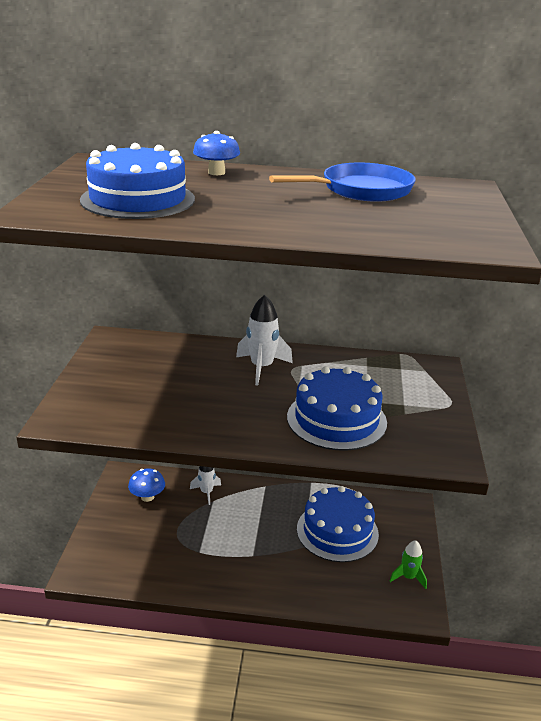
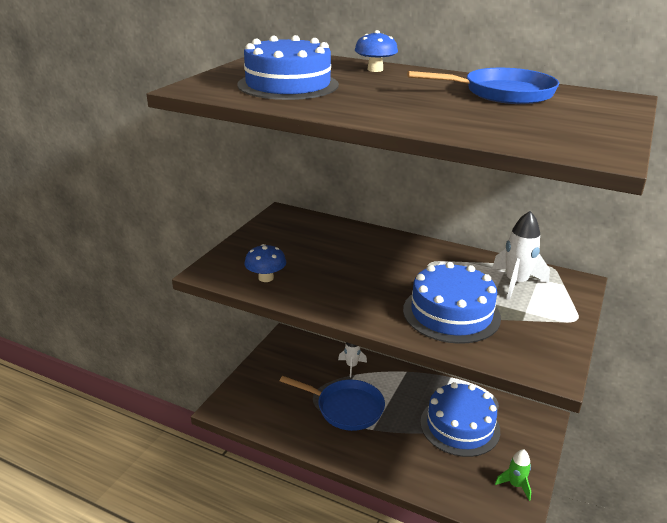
camera: 20 degrees right, 0 degrees up
blue mushroom [128,468,165,502] -> blue mushroom moved to [244,244,286,282]
white rocket [236,295,293,385] -> white rocket moved to [492,211,550,300]
none -> blue pan [280,376,385,431]

